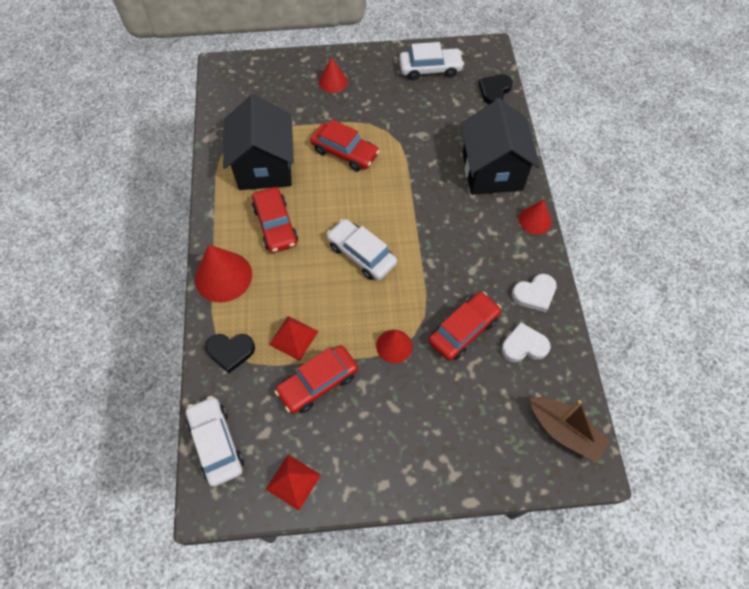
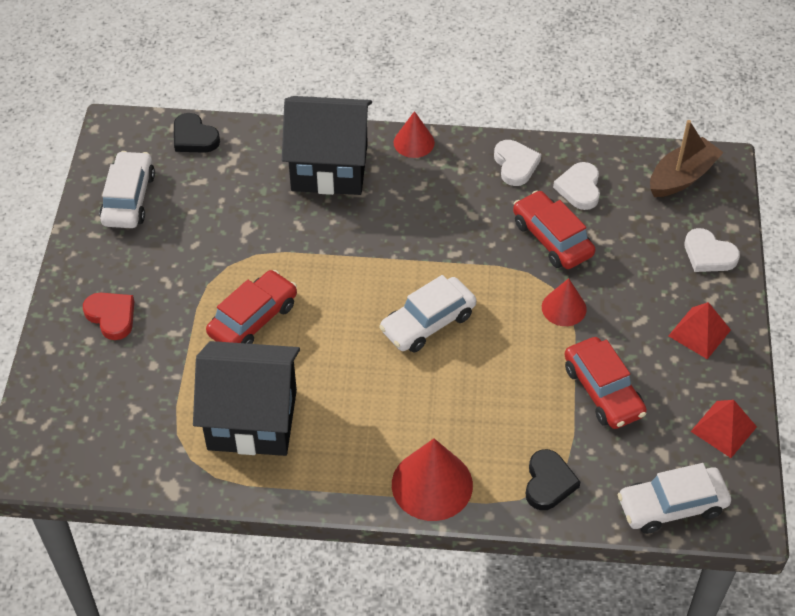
camera: 80 degrees left, 10 degrees down
red car [252,187,298,253] -> none
red pyramid [269,316,318,361] -> red pyramid moved to [668,302,731,359]
red cone [319,57,348,93] -> red heart [83,293,134,340]
none -> white heart [684,228,740,272]

